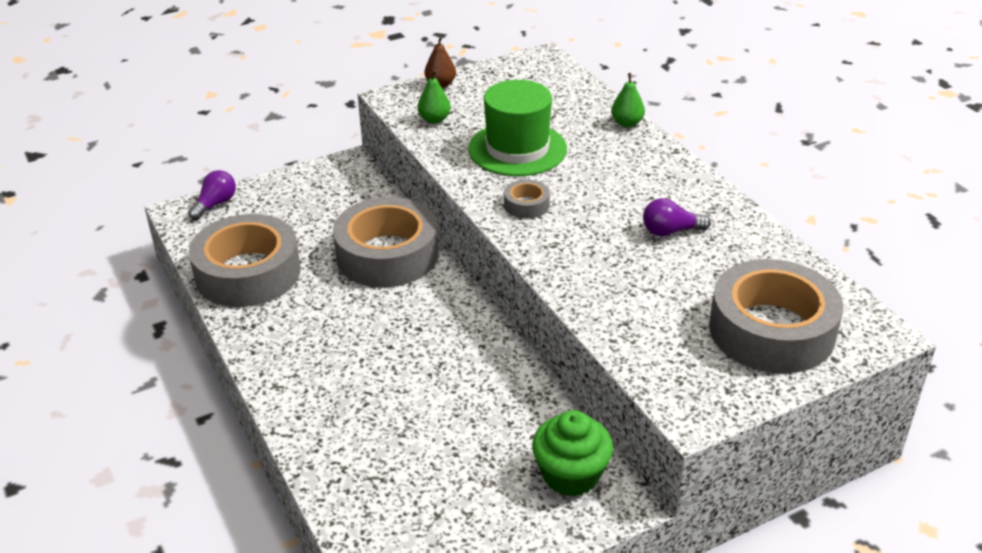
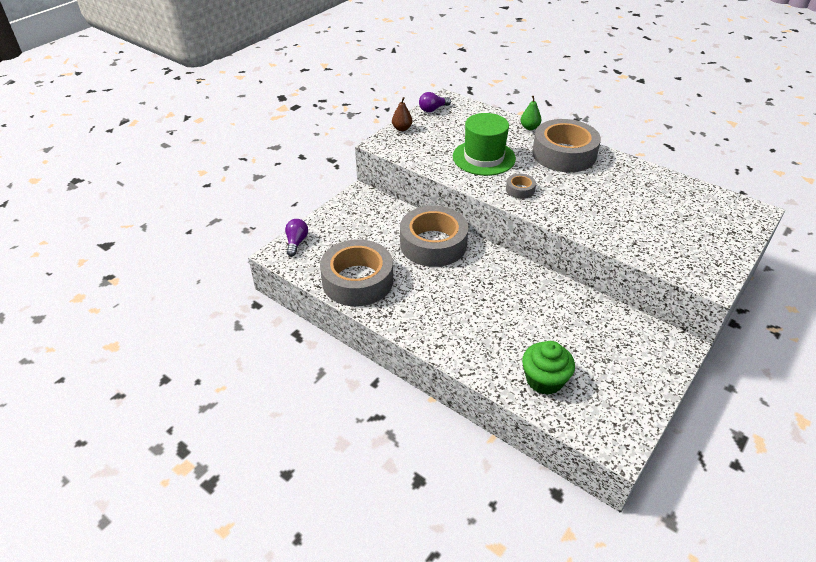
camera: 25 degrees left, 5 degrees up
green pear [418,70,451,124] -> none
green cupcake [532,410,613,496] -> green cupcake moved to [522,341,575,395]
purple light bulb [643,198,711,236] -> purple light bulb moved to [419,92,451,112]
grey tape [709,259,843,373] -> grey tape moved to [532,119,601,172]

